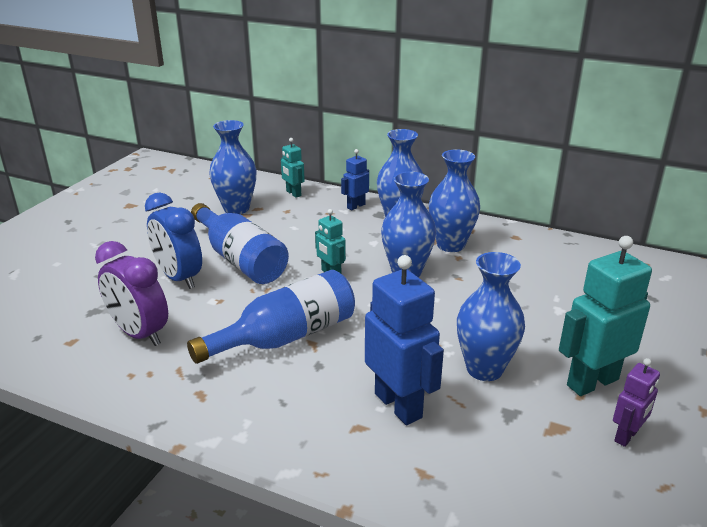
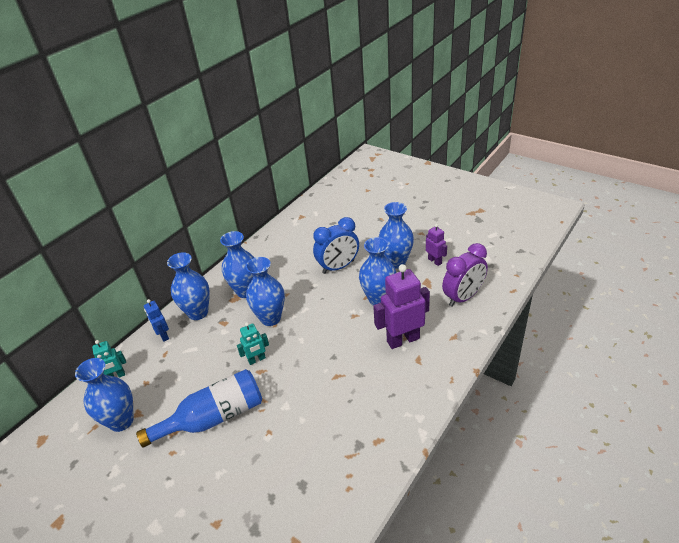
camera: 75 degrees left, 10 degrees up
purple clock [95,241,168,346] -> purple clock moved to [442,243,488,307]
blue clock [145,192,202,289] -> blue clock moved to [313,217,359,274]
blue bottle [187,270,355,364] -> none
blue robot [365,255,444,425] -> purple robot [373,264,430,349]
turquoise robot [559,236,652,396] -> blue vase [379,202,414,269]

